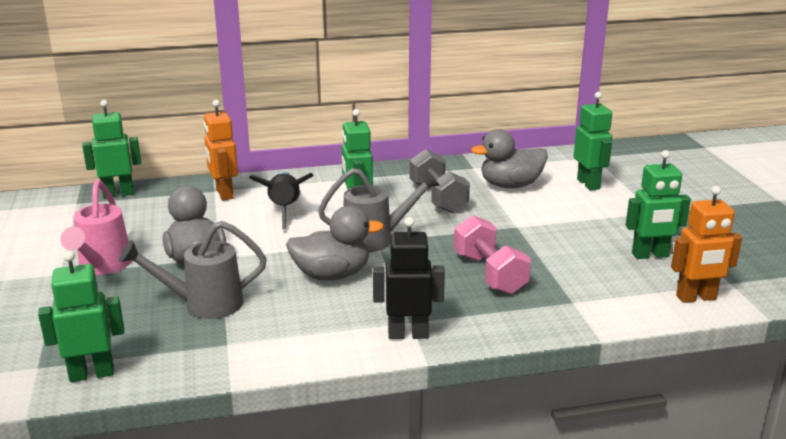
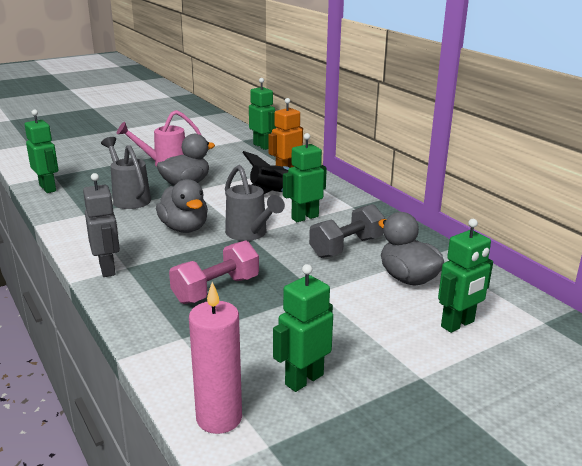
camera: 70 degrees right, 0 degrees up
black robot [373,217,445,339] -> grey robot [83,173,120,277]
green robot [626,150,691,259] -> green robot turned 75 degrees clockwise [273,264,333,392]
orange robot [671,186,742,303] -> pink candle [189,282,242,434]

